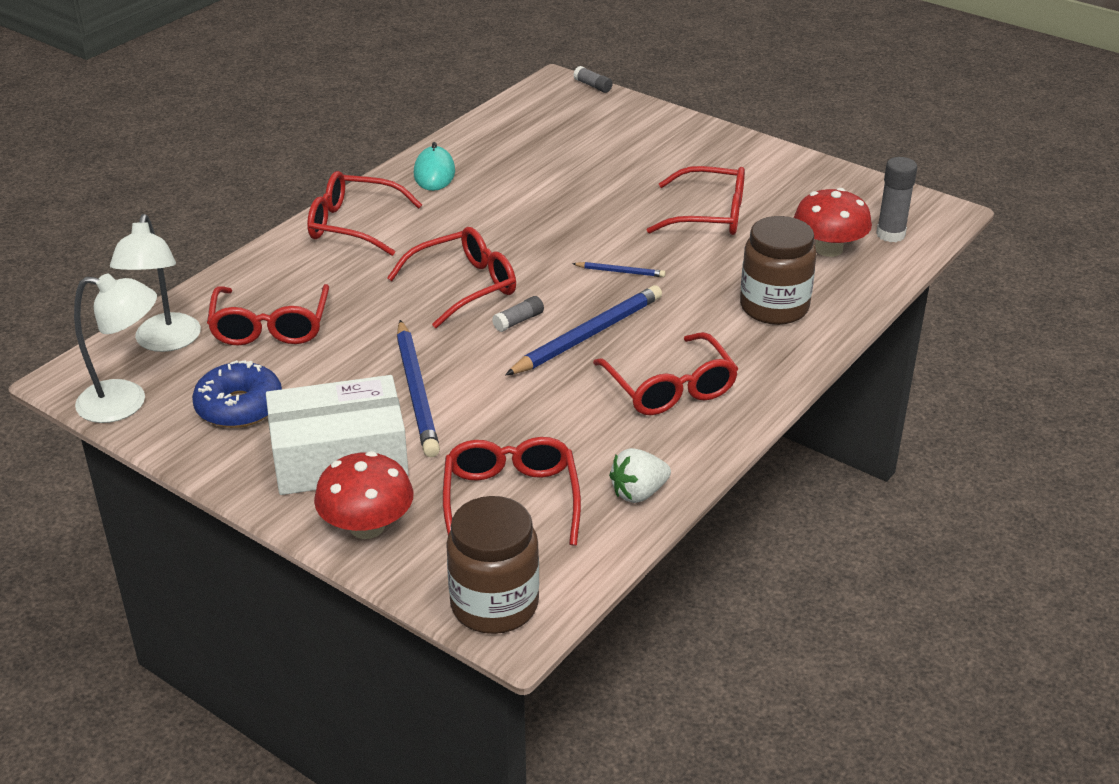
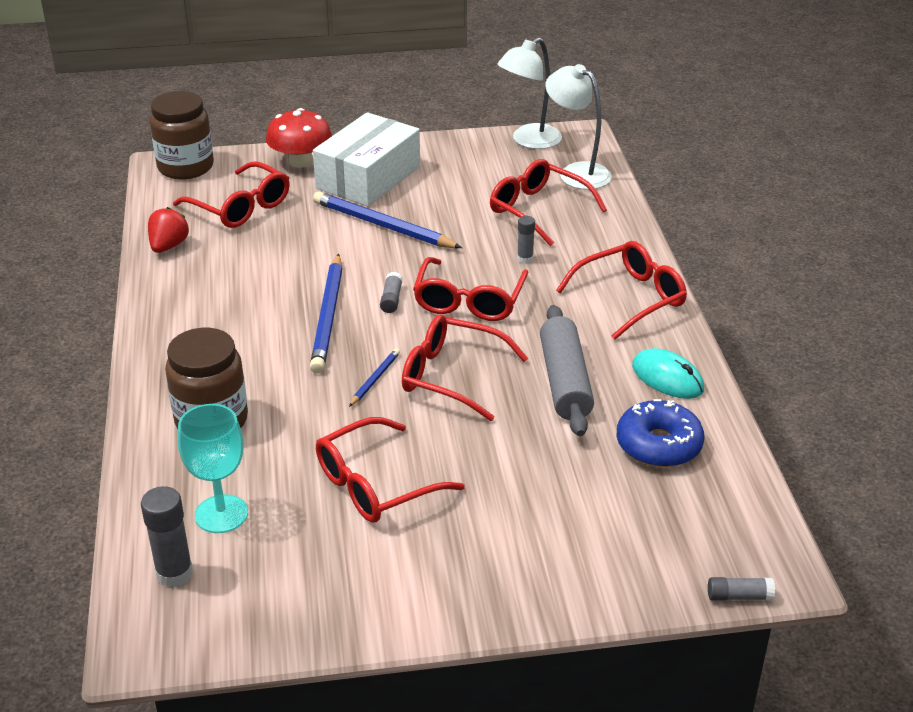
camera: 135 degrees right, 0 degrees up
blue donut [192,360,282,428] -> blue donut moved to [617,399,705,468]
blue pencil [573,262,666,277] -> blue pencil turned 150 degrees clockwise [349,349,400,407]
red glasses [593,332,738,415] -> red glasses moved to [402,314,528,421]
white strawberry [609,448,671,503] -> red strawberry [148,207,189,253]
red mushroom [794,188,872,257] -> turquoise goblet [178,404,248,533]
none -> grey glue stick [517,216,535,264]
none -> grey rolling pin [540,305,594,436]

